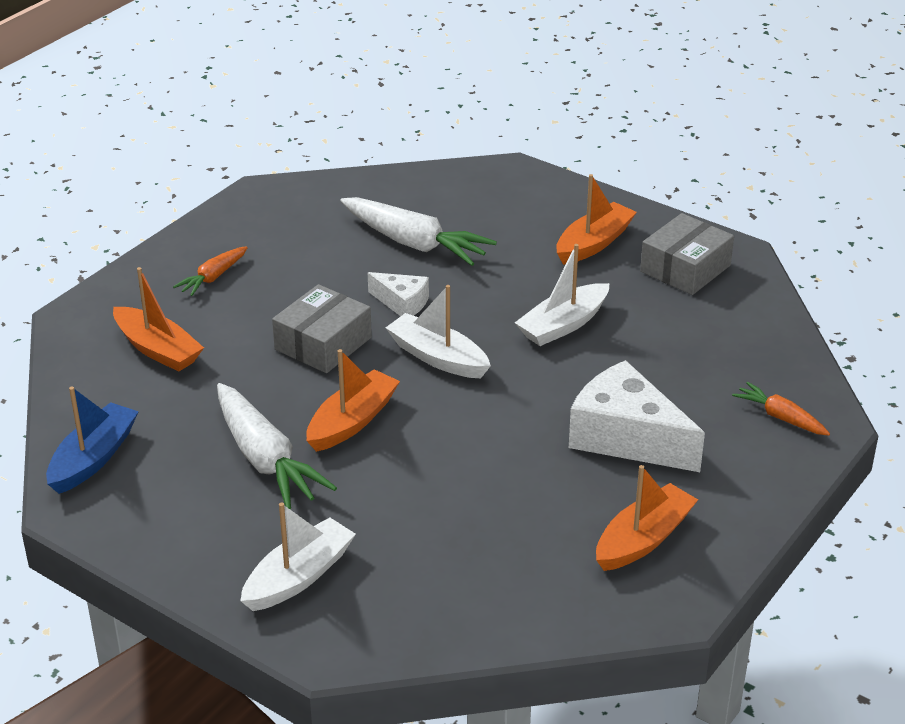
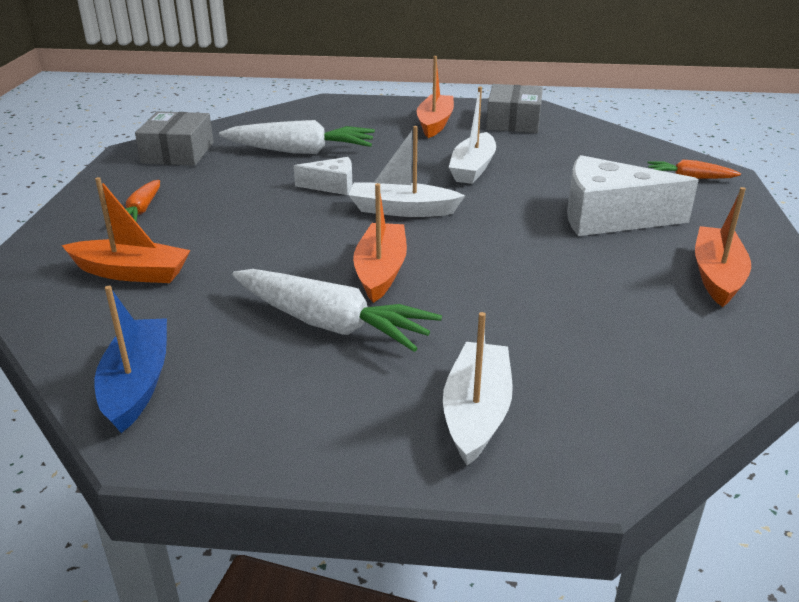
camera: 30 degrees left, 5 degrees down
grey box [272,284,372,373] -> grey box moved to [135,111,214,166]

